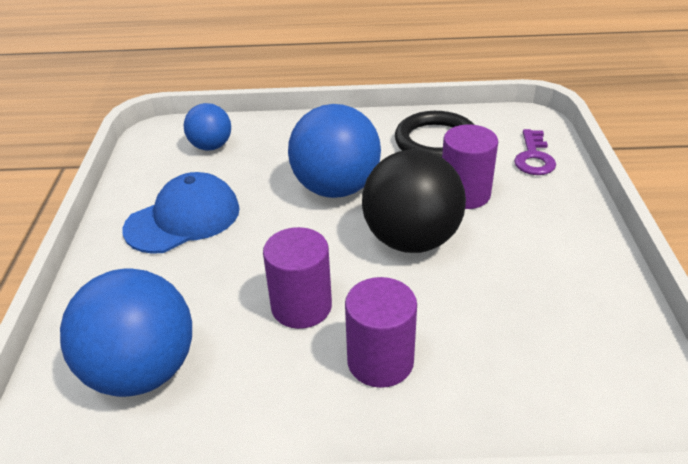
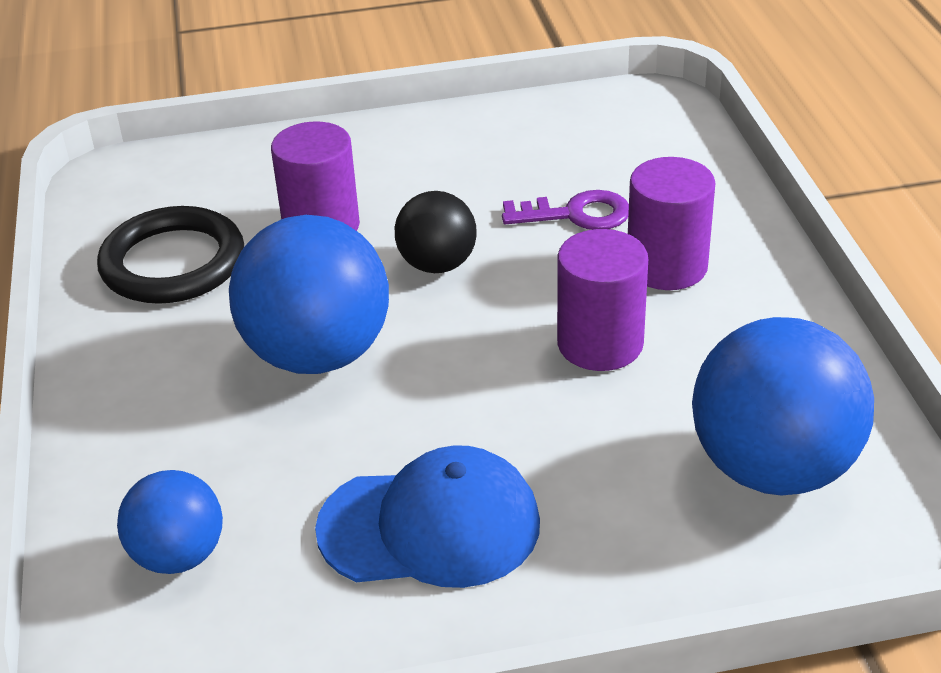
camera: 100 degrees left, 0 degrees up
blue cap [123,172,240,254] -> blue cap turned 135 degrees clockwise [315,445,540,588]
black ball [362,149,466,253] -> black ball [395,191,477,273], size x0.57
purple key [514,129,556,175] -> purple key moved to [502,190,629,230]

